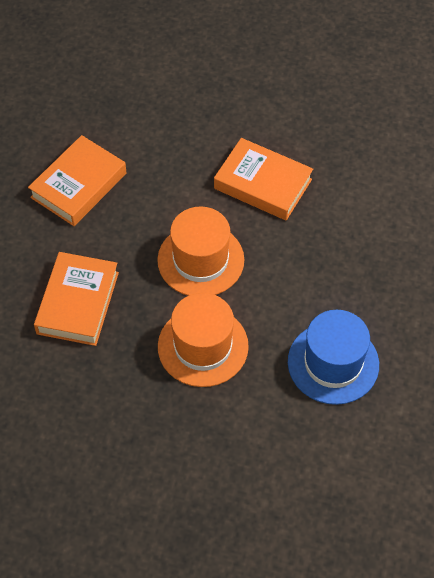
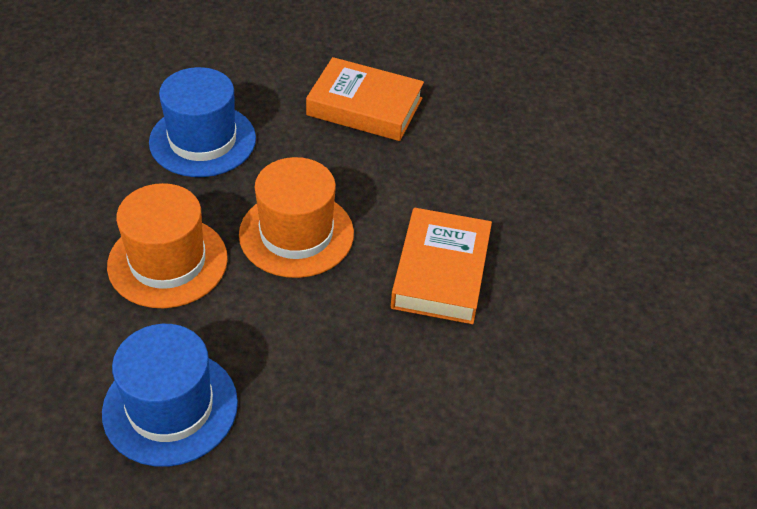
camera: 70 degrees right, 10 degrees down
orange book [34,252,119,346] -> blue hat [149,67,256,177]

